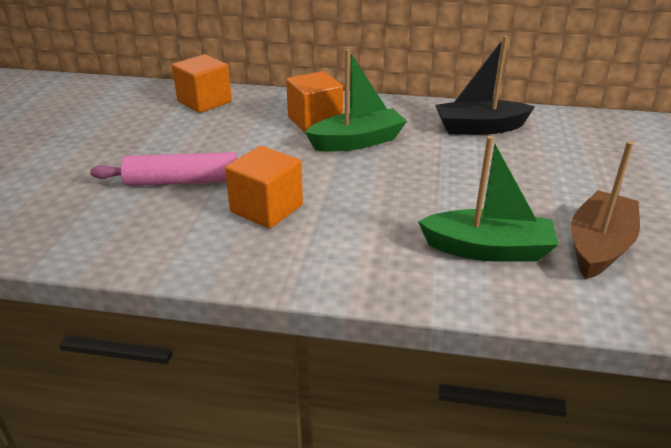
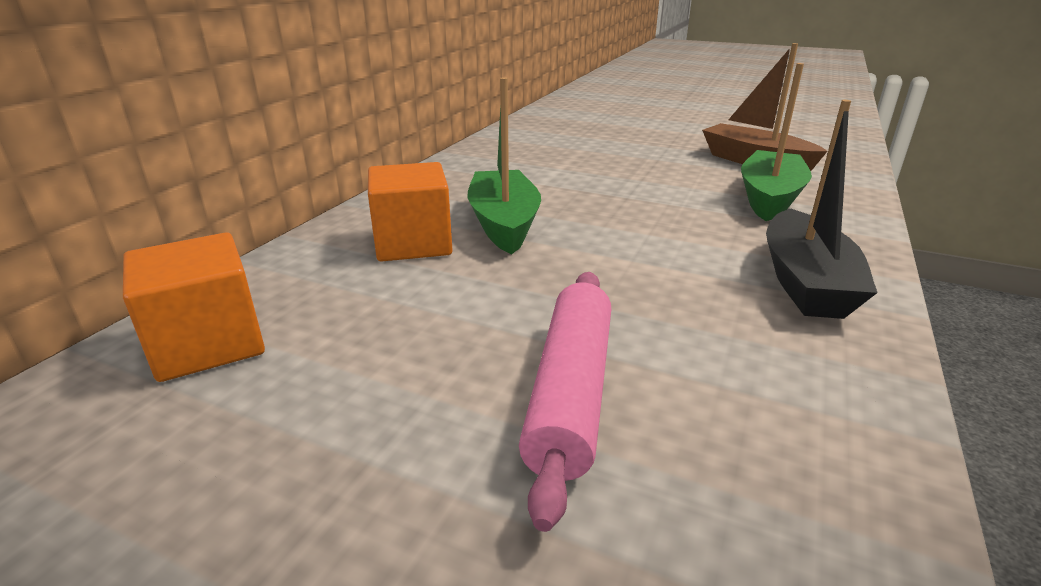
camera: 75 degrees left, 5 degrees down
orange cube [225,146,303,229] -> none
black boat [435,36,535,135] -> black boat moved to [766,100,878,319]

